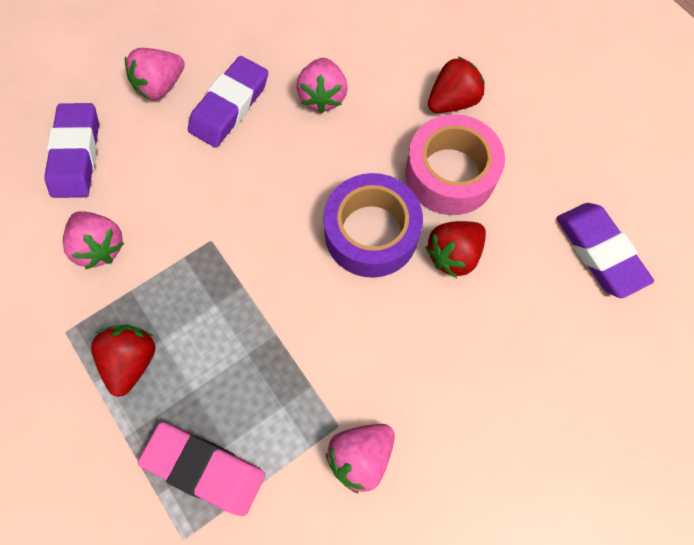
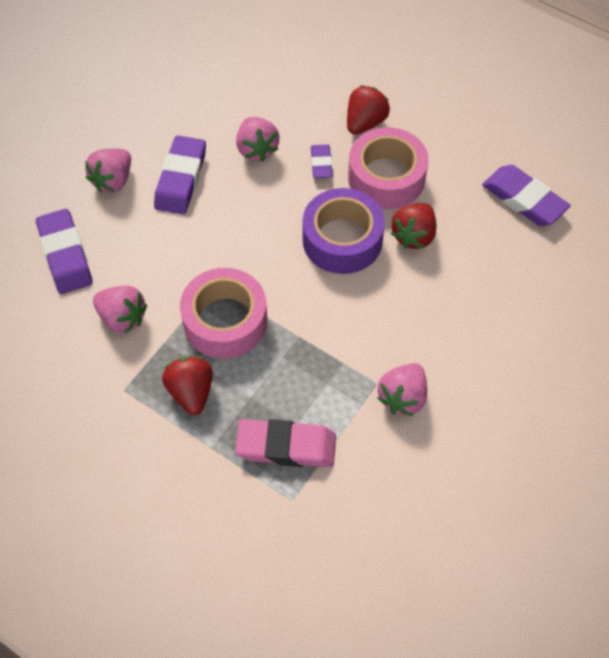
camera: 20 degrees left, 10 degrees down
none -> pink tape [180,268,267,359]
none -> purple eraser [311,144,332,178]

